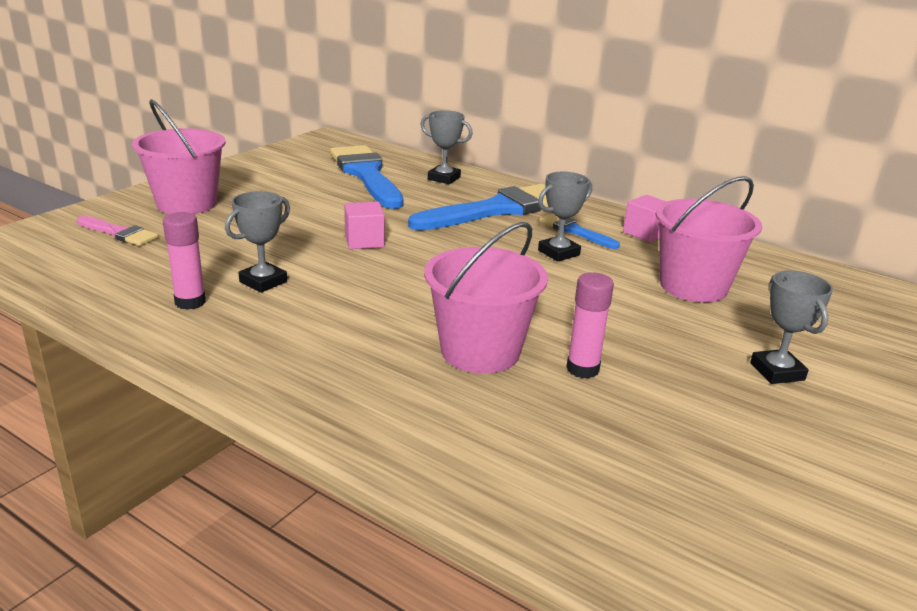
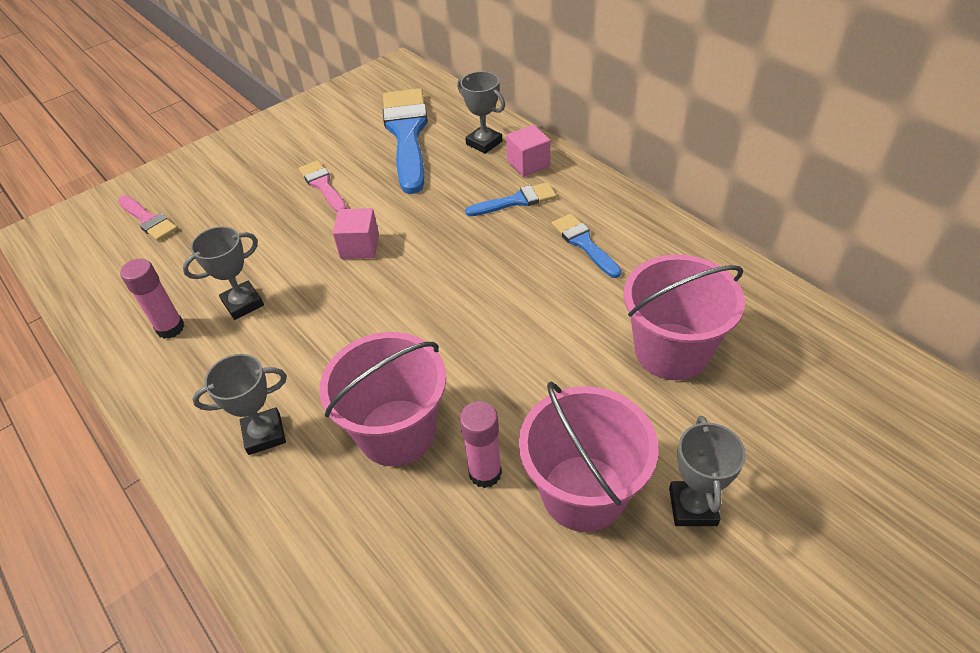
camera: 20 degrees right, 20 degrees up
pink bucket [132,99,226,214] -> pink bucket moved to [519,382,658,532]
blue brush [408,184,548,231] -> blue brush [465,182,556,216], size x0.50
grey trophy [538,171,592,261] -> grey trophy moved to [192,354,287,455]
pink cube [623,195,667,242] -> pink cube moved to [506,125,550,177]
none -> pink brush [299,161,347,212]

